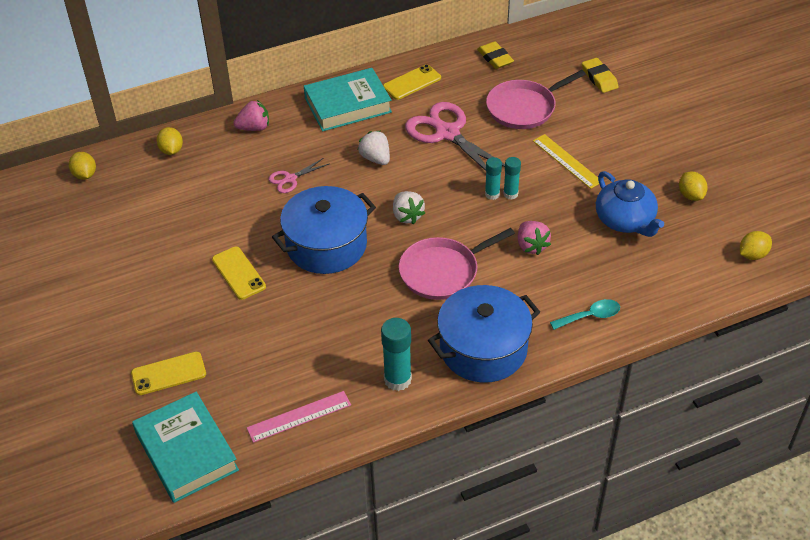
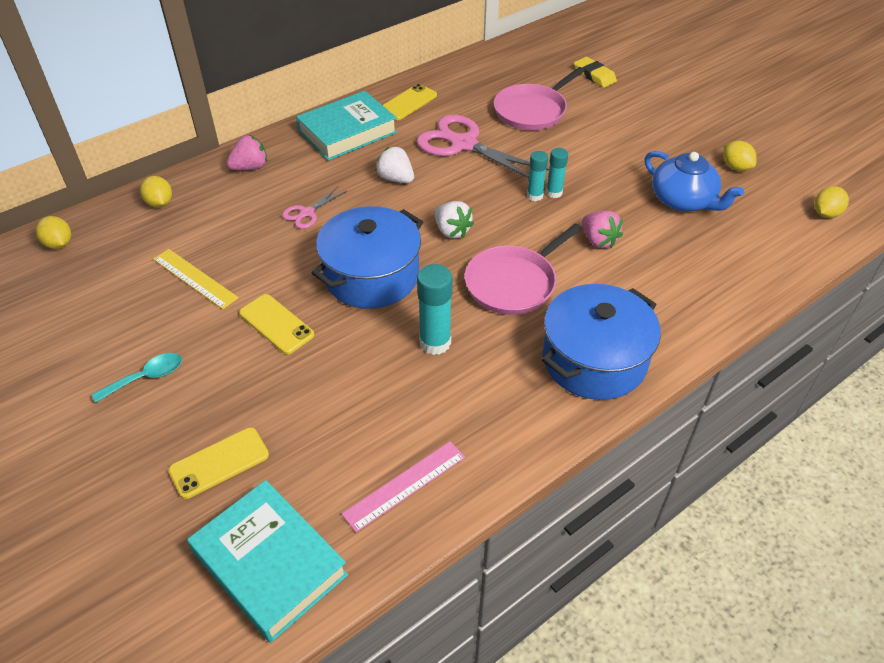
camera: 15 degrees left, 0 degrees up
turquoise glue stick [381,318,412,391] -> turquoise glue stick moved to [417,264,453,355]
yellow eraser [477,41,514,69] -> none
yellow ruler [533,134,599,189] -> yellow ruler moved to [153,249,239,309]
turquoise spoon [550,299,620,330] -> turquoise spoon moved to [91,353,182,403]

